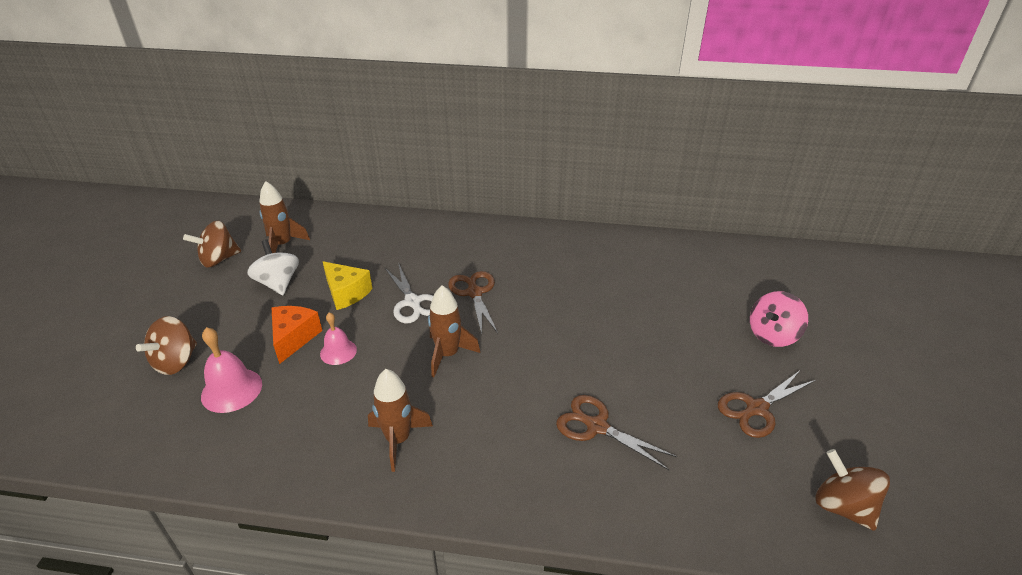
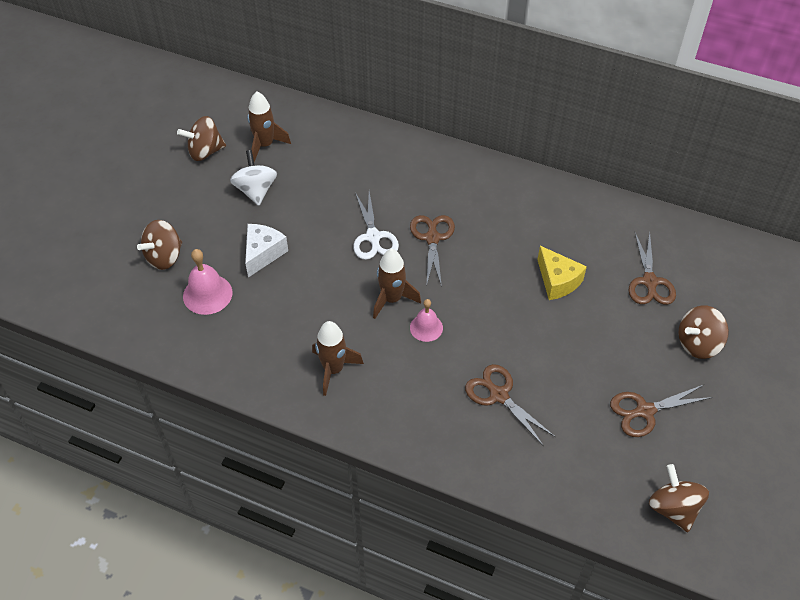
camera: 15 degrees right, 15 degrees up
orange cheese [272,306,322,364] -> white cheese [245,224,288,278]
pink bell [320,312,357,365] -> pink bell moved to [410,299,443,342]
yellow cheese [323,261,373,310] -> yellow cheese moved to [537,246,587,300]
pink spinning top [750,291,808,347] -> brown spinning top [679,305,729,359]
none -> brown scissors [629,232,676,305]

